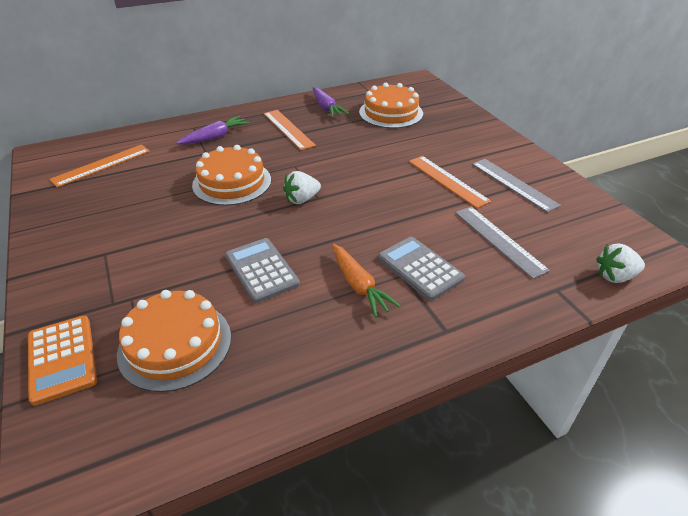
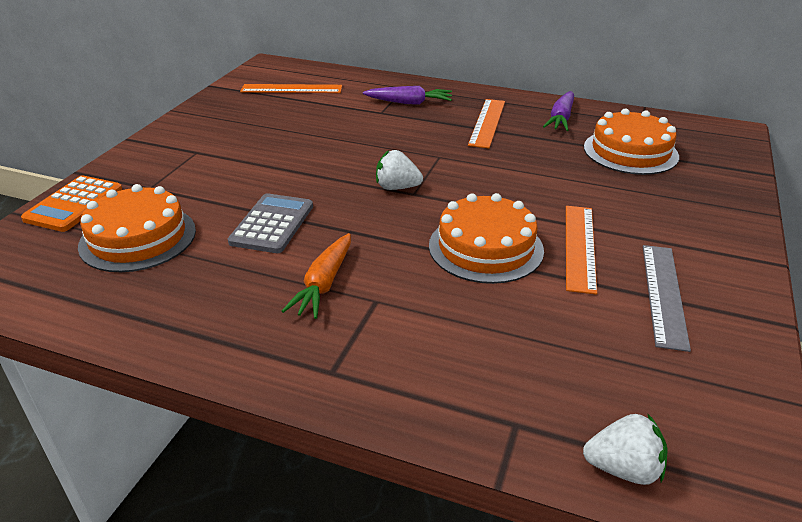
camera: 45 degrees right, 5 degrees down
orange cake [192,145,271,206] -> orange cake moved to [429,193,544,284]
grey calculator [378,237,465,301] -> none
grey ruler [455,207,550,279] -> none
white strawberry [596,243,645,283] -> white strawberry turned 150 degrees clockwise [583,413,668,485]

